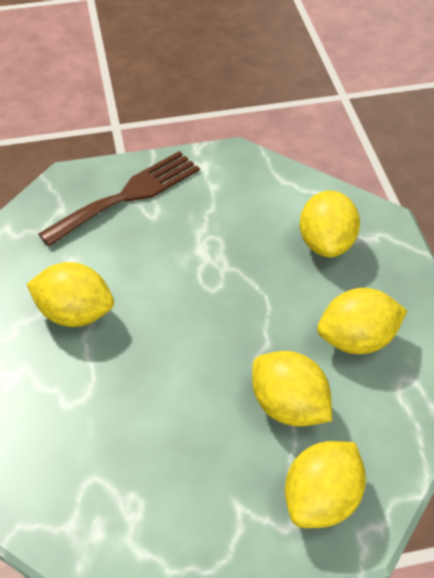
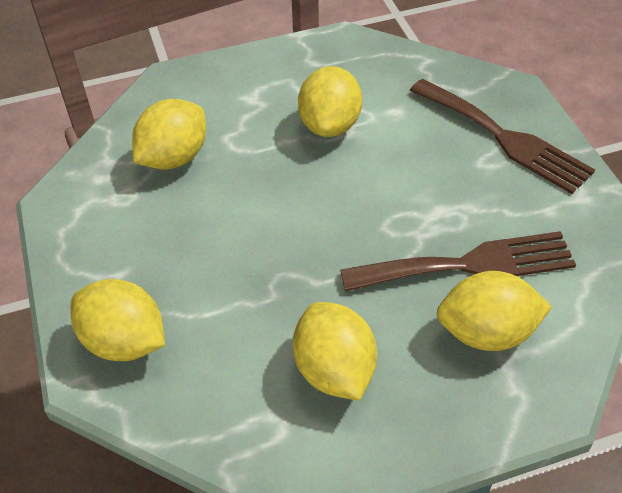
camera: 85 degrees right, 0 degrees up
yellow lemon [252,351,332,427] -> yellow lemon moved to [132,99,206,170]
none -> brown fork [340,231,576,291]

